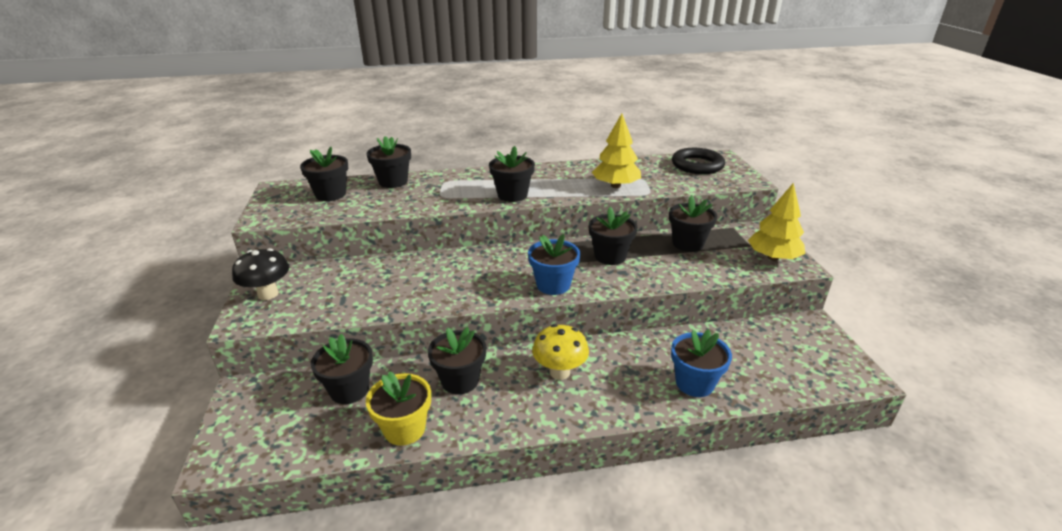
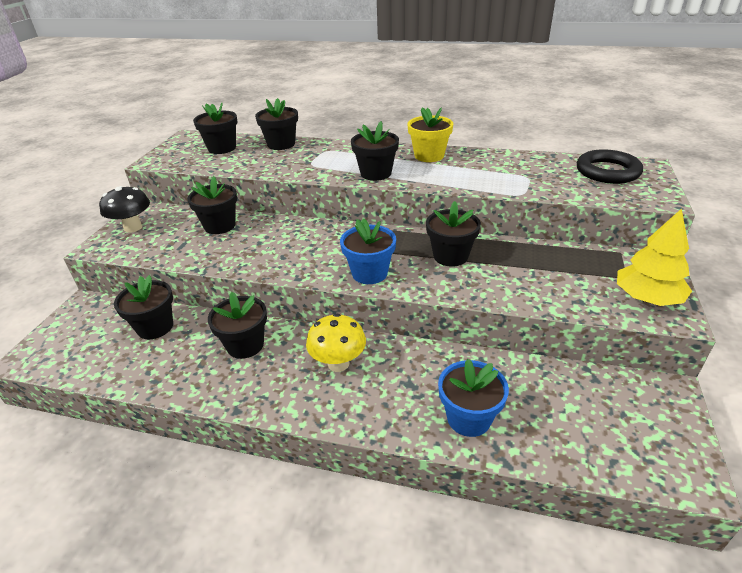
camera: 25 degrees right, 5 degrees up
yellow flower pot [366,371,431,446] -> yellow flower pot moved to [407,107,453,162]
yellow tree [592,113,641,188] -> none
black flower pot [669,195,717,252] -> black flower pot moved to [187,176,237,234]

